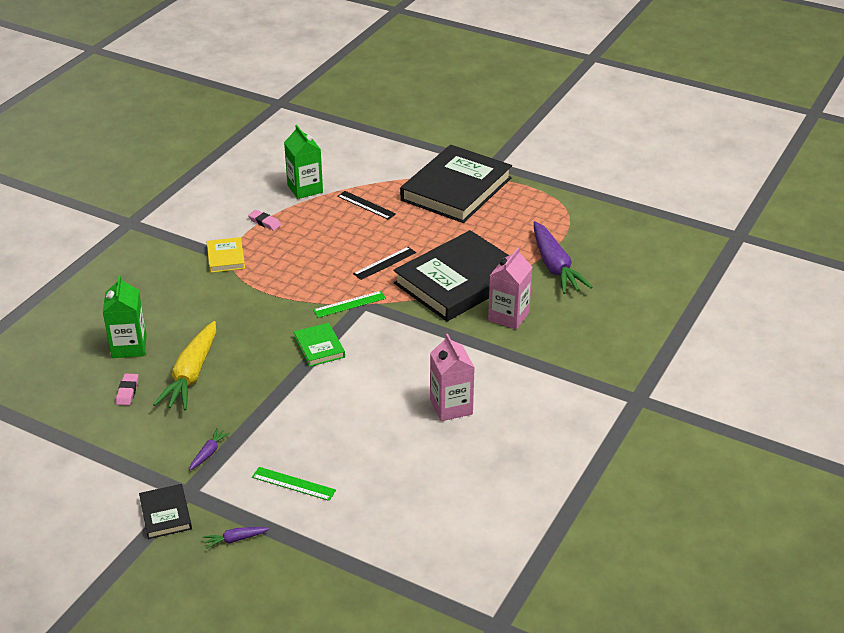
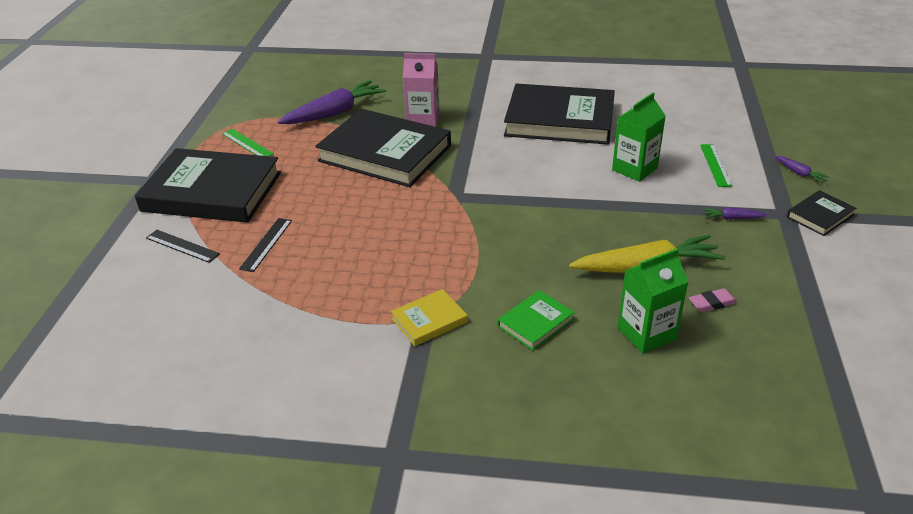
camera: 110 degrees left, 0 degrees up
pink eraser [248,210,281,231] -> none
green carton [284,125,323,199] -> green carton moved to [612,93,666,182]
green book [294,323,345,367] -> green book moved to [498,290,575,350]
green ruler [313,291,386,318] -> green ruler moved to [222,129,274,156]
black ruler [353,247,416,280] -> black ruler moved to [146,230,220,263]
pink carton [430,334,475,421] -> black book [504,83,615,145]

